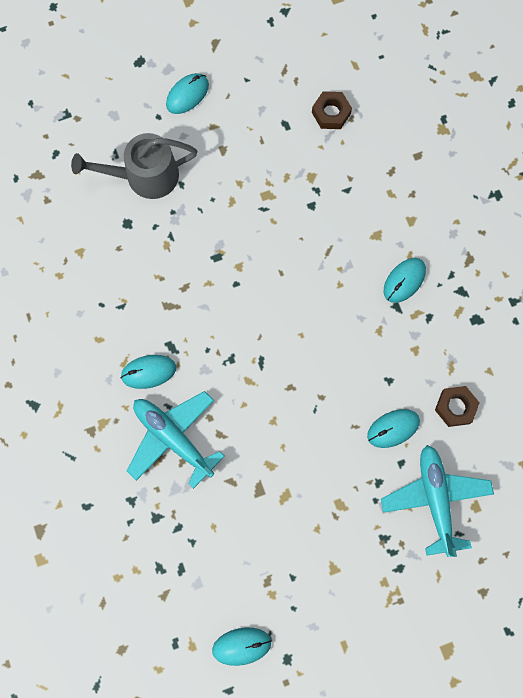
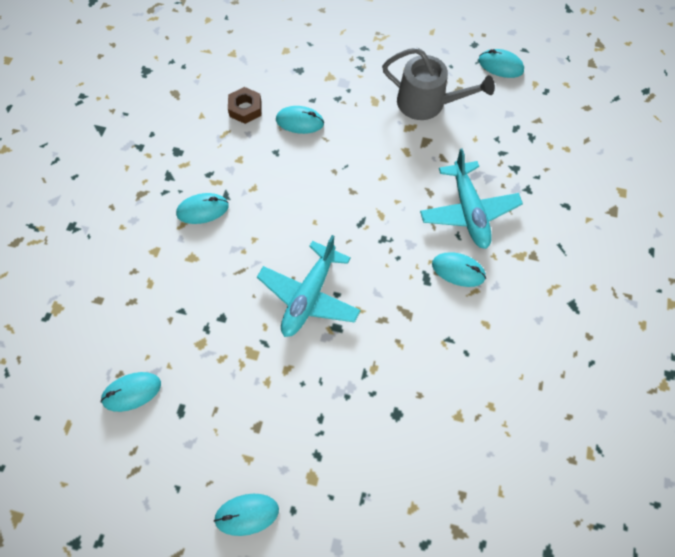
camera: 145 degrees left, 10 degrees down
grey watering can [71,133,197,199] -> grey watering can moved to [382,48,495,120]
brown nut [312,91,352,129] -> turquoise mouse [101,372,161,412]
turquoise plane [381,445,494,557] -> turquoise plane moved to [257,235,361,337]

